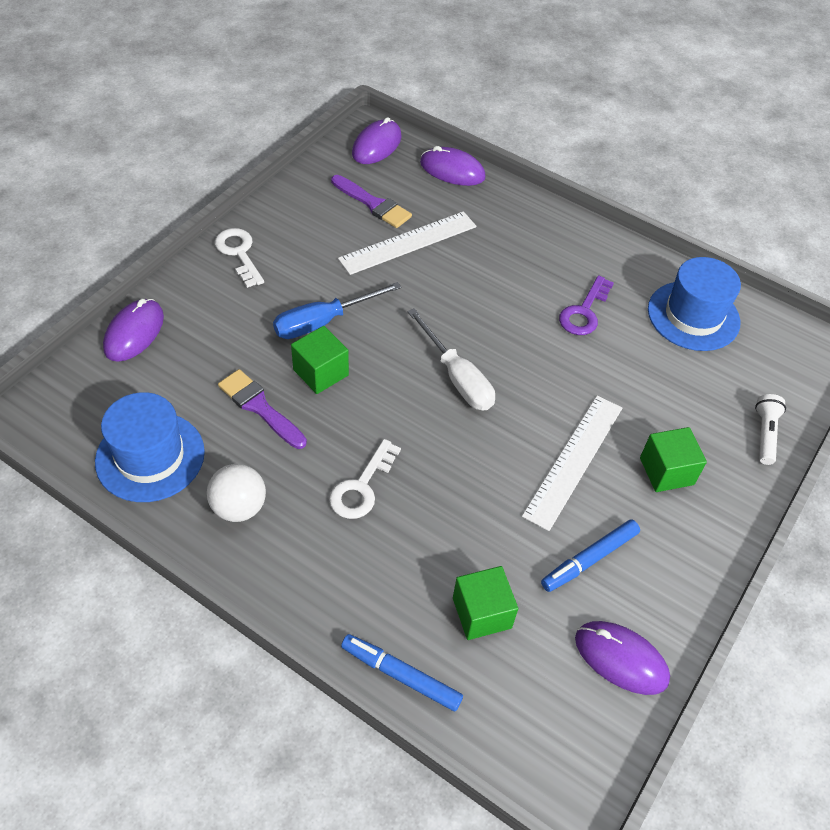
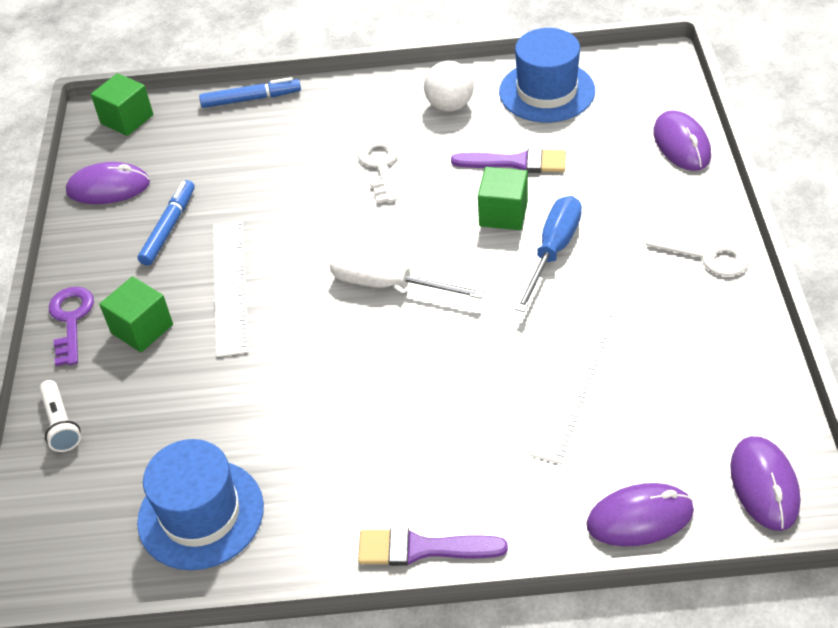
camera: 150 degrees right, 5 degrees down
purple brush [331,175,412,228] -> purple brush moved to [358,528,508,566]
green cube [453,566,518,640] -> green cube moved to [91,73,153,136]
purple key [559,275,614,335] -> purple key moved to [49,287,94,366]

